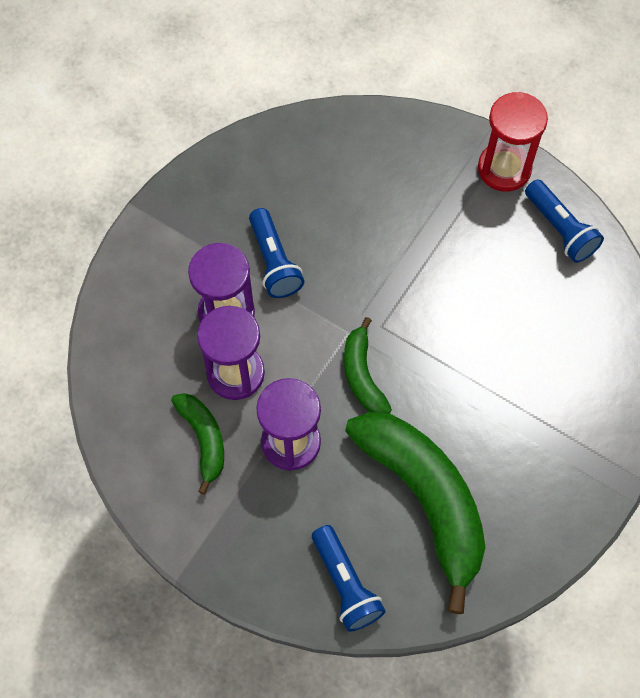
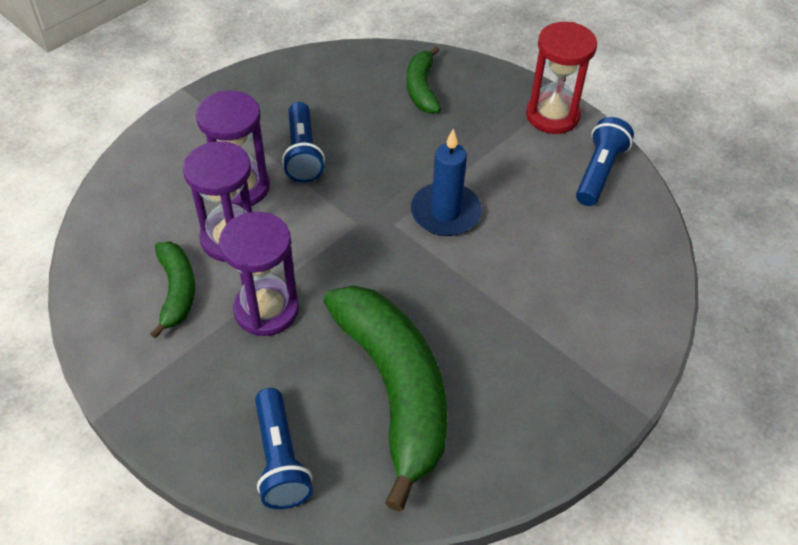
camera: 10 degrees right, 15 degrees down
green banana [344,317,392,414] -> green banana moved to [407,46,441,114]
blue flashlight [525,179,604,263] -> blue flashlight turned 135 degrees counterclockwise [576,117,634,206]
none -> blue candle [411,129,482,236]

